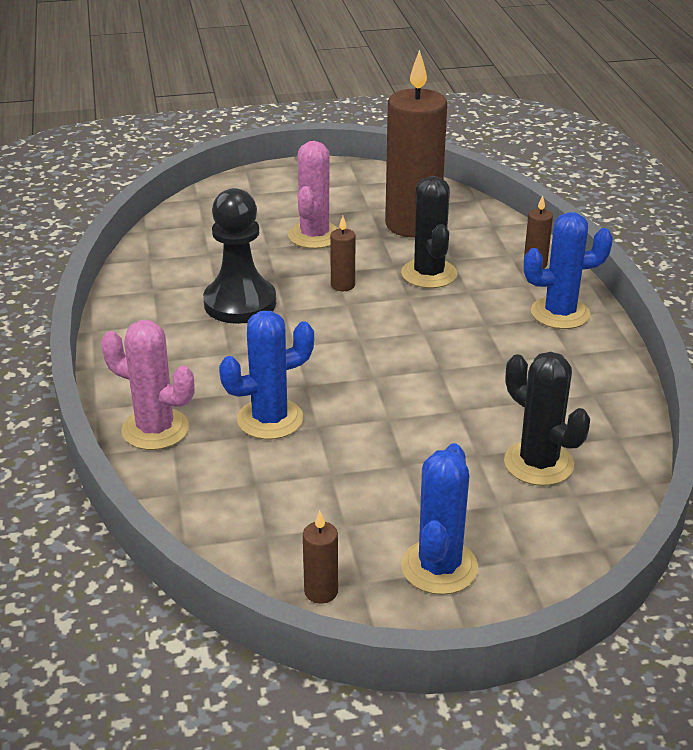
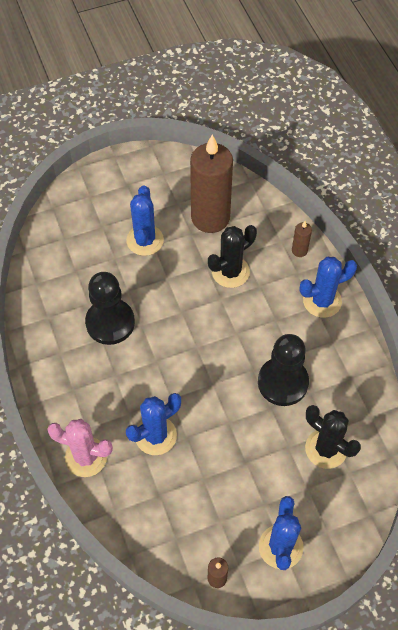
camera: 10 degrees left, 25 degrees up
pink cactus [288,141,339,249] -> blue cactus [126,185,164,256]
brown candle [330,216,355,291] -> none
black cactus [401,176,458,288] -> black cactus turned 75 degrees clockwise [208,225,257,288]
none -> black pawn [258,334,309,406]

